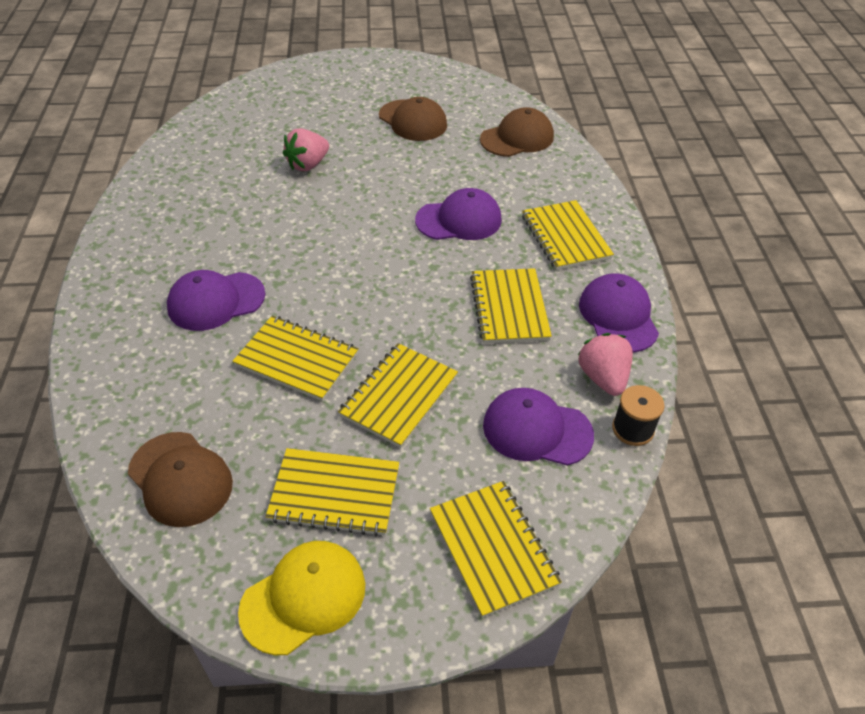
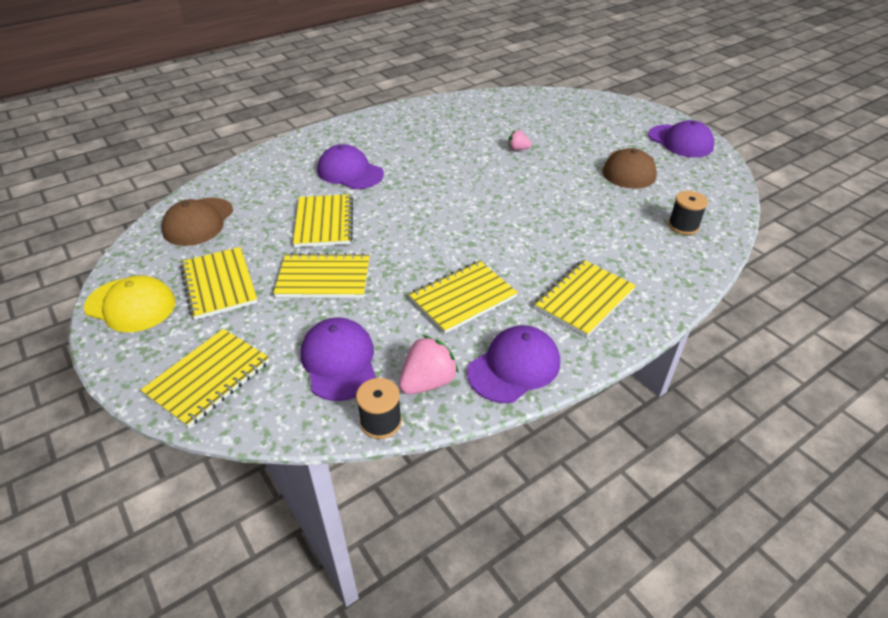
camera: 60 degrees right, 5 degrees down
pink strawberry [283,128,329,171] -> pink strawberry [508,130,532,150], size x0.58
purple cap [415,188,502,240] -> purple cap moved to [648,120,714,157]
brown cap [480,107,554,157] -> black spool [668,191,708,235]

